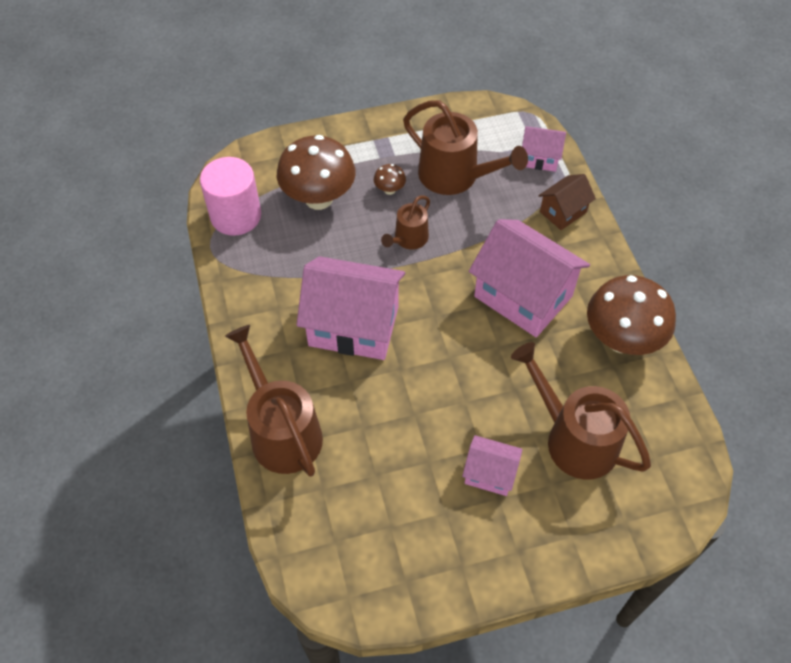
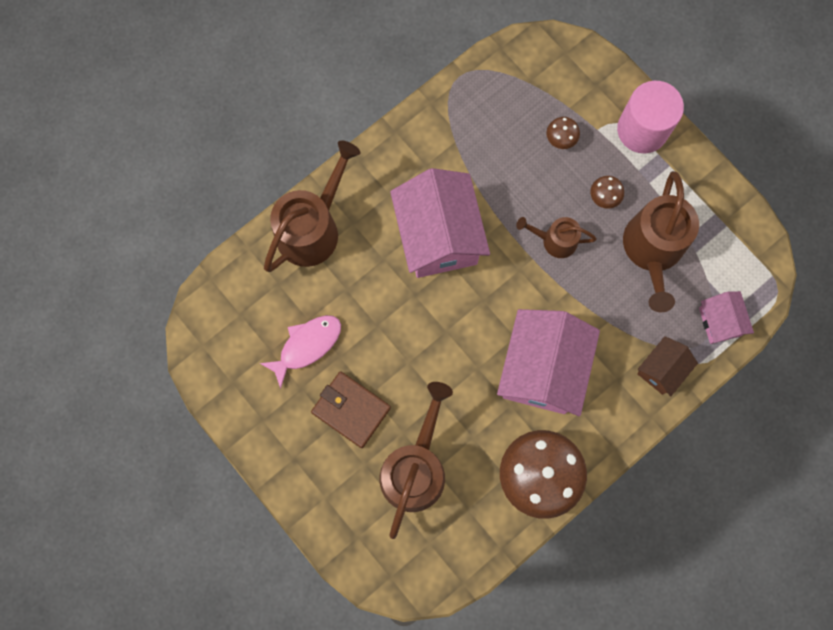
camera: 65 degrees right, 20 degrees up
pink cylinder [200,157,261,236] -> pink cylinder moved to [617,81,684,153]
brown mushroom [277,135,356,210] -> brown mushroom [546,117,580,149], size x0.42
pink house [462,435,523,496] -> brown wallet [311,371,391,448]
brown house [538,174,596,230] -> brown house turned 75 degrees counterclockwise [637,336,698,397]
none -> pink fish [260,315,341,389]

